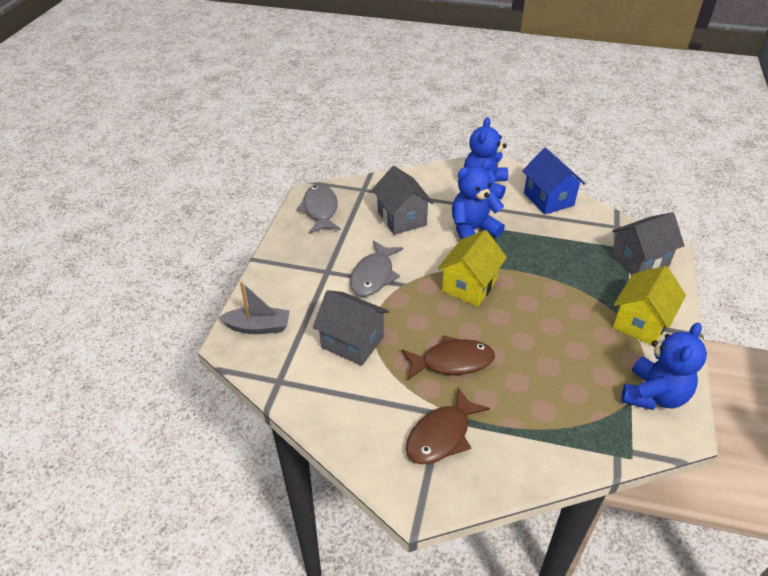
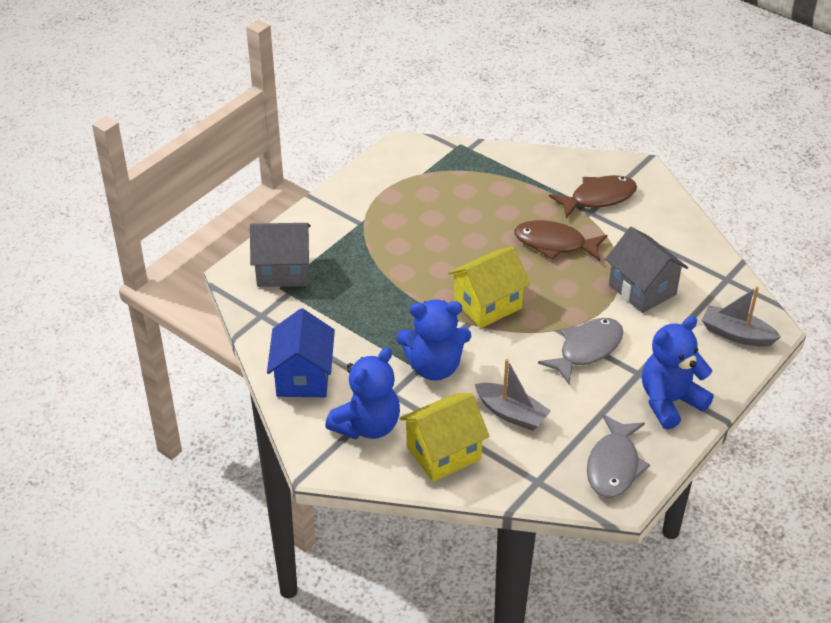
camera: 155 degrees left, 0 degrees up
grey house [372,166,434,235] -> grey boat [475,359,551,431]
yellow house [613,266,686,345] -> yellow house moved to [400,393,490,482]
blue teddy bear [621,322,707,410] -> blue teddy bear moved to [642,316,714,429]

